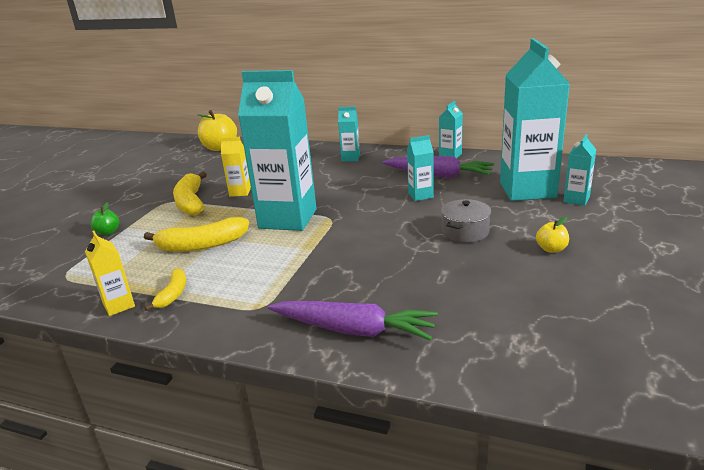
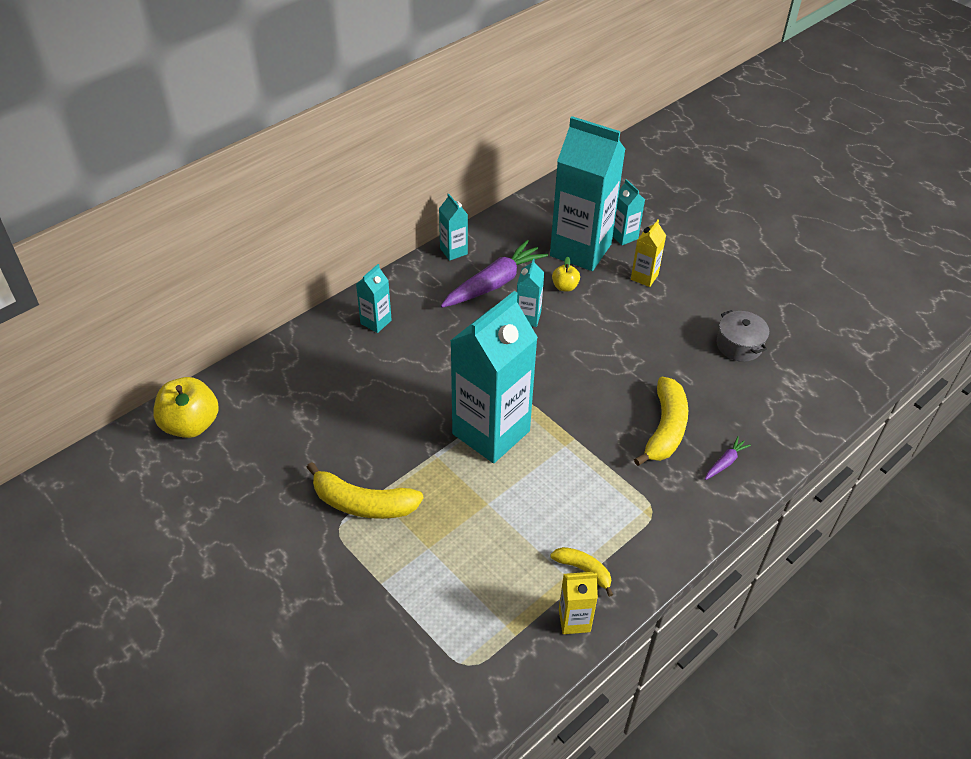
camera: 65 degrees left, 20 degrees up
green apple [90,202,119,235] -> none
yellow banana [144,217,249,252] -> yellow banana moved to [634,377,688,466]
yellow carton [221,137,251,197] -> yellow carton moved to [631,220,666,287]
purple carrot [268,301,438,340] -> purple carrot [705,436,751,480], size x0.45
grey pot [441,199,491,243] -> grey pot moved to [716,310,769,362]
yellow apple [536,217,569,253] -> yellow apple moved to [552,257,580,292]

